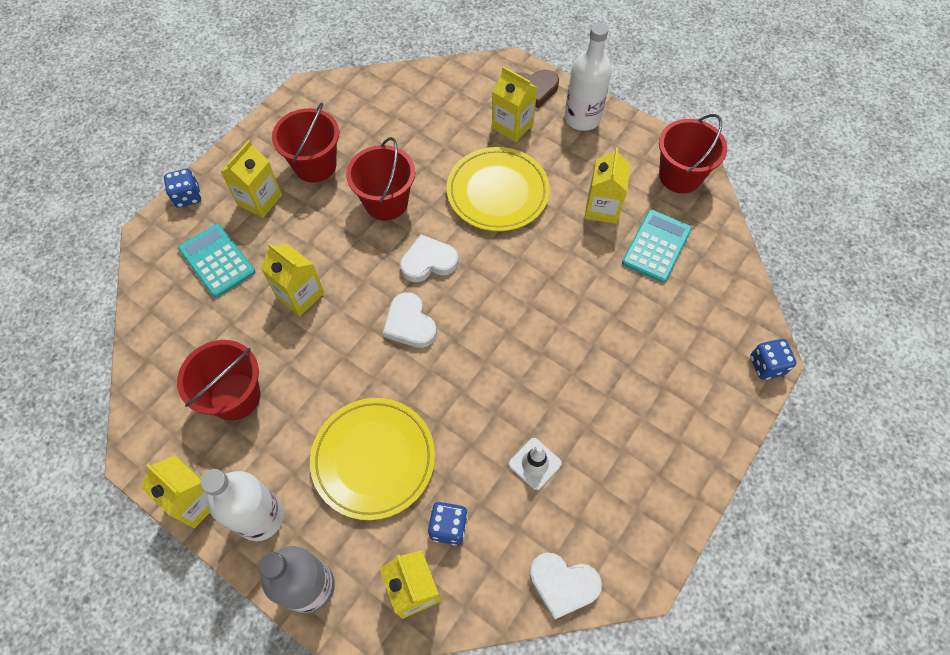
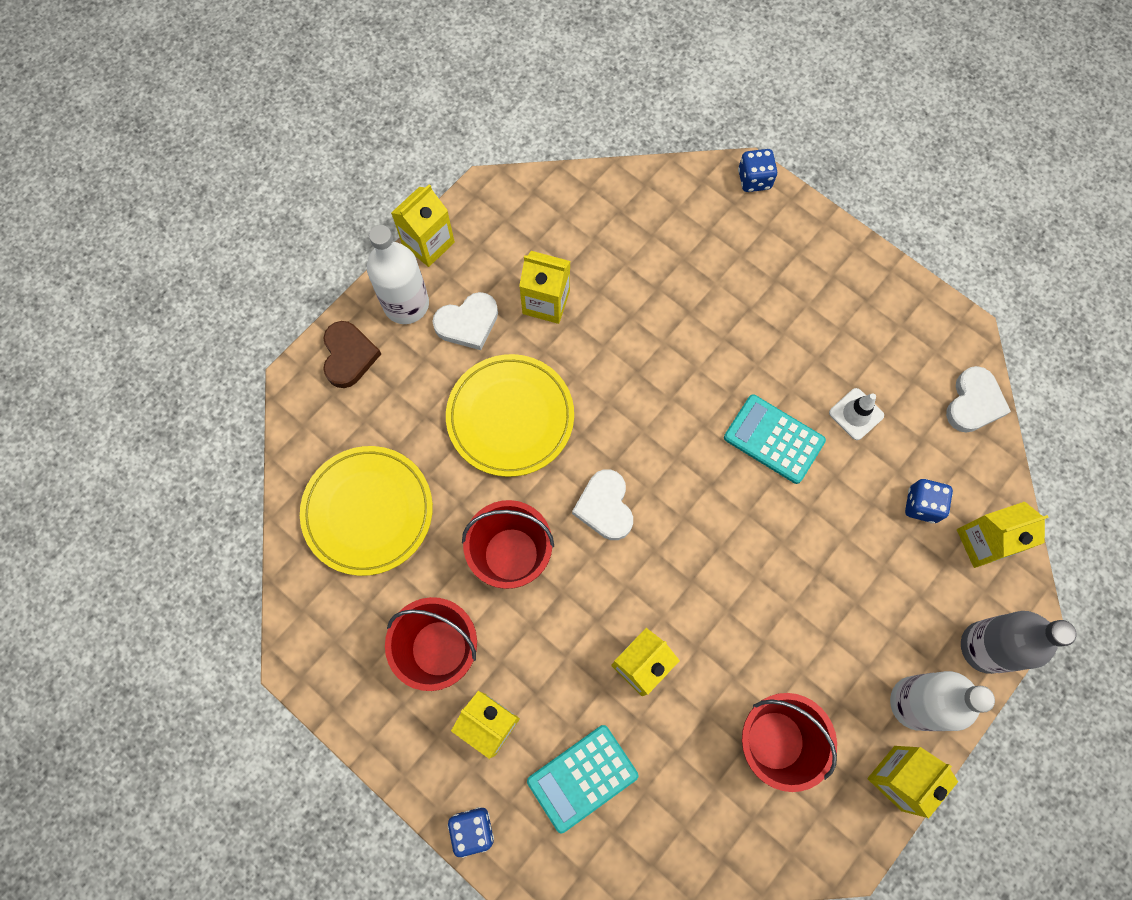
camera: 85 degrees left, 10 degrees up
yellow plate [310,398,435,520] -> yellow plate moved to [300,446,433,576]
white heart [383,292,437,348] -> white heart moved to [432,292,498,350]
yellow carton [492,66,538,142] -> yellow carton moved to [391,184,455,267]
turquoise calculator [622,210,692,283] -> turquoise calculator moved to [724,395,826,484]
red bucket [659,114,727,193] -> none

